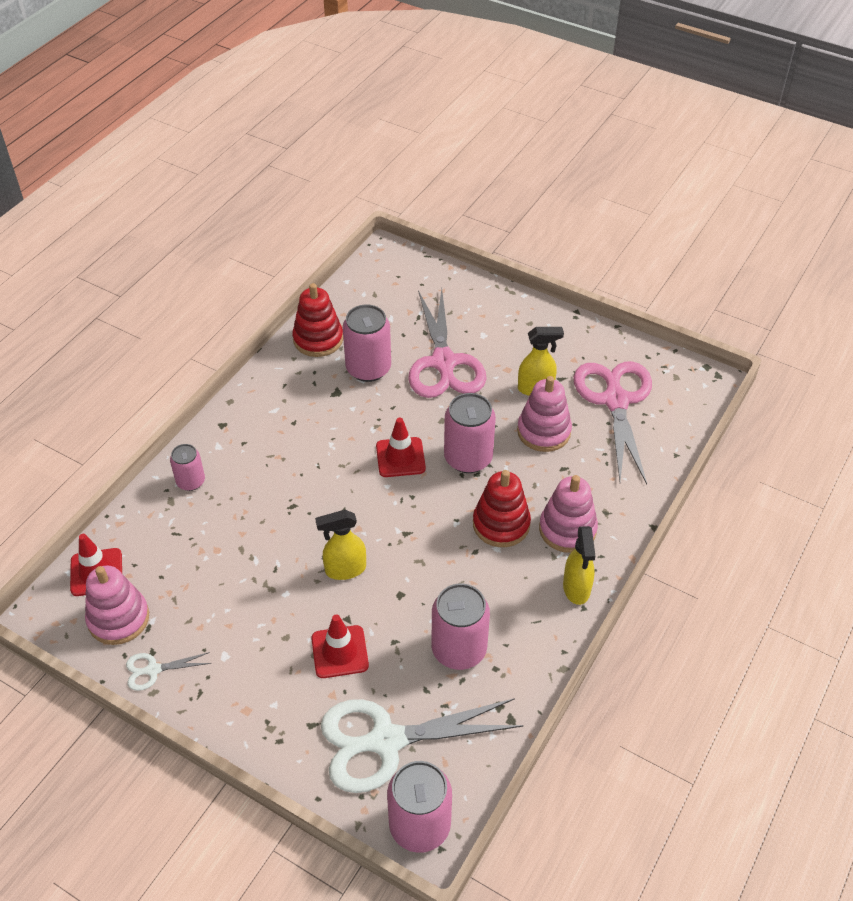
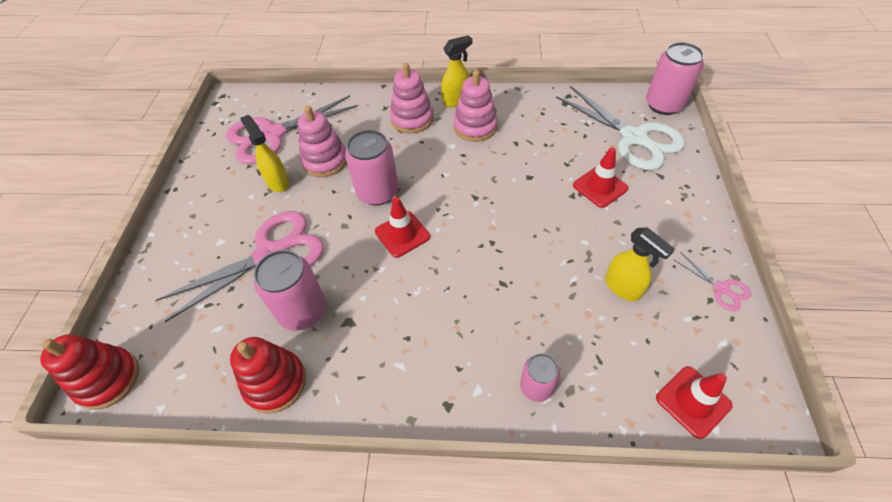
camera: 115 degrees left, 5 degrees up
pink stacking toy [85,566,149,645] -> pink stacking toy moved to [453,70,498,142]
white scissors [126,652,212,691] -> pink scissors [674,253,751,311]
yellow spray bottle [315,510,366,580] -> yellow spray bottle moved to [605,228,675,301]
pink can [432,584,490,670] -> none
red stacking toy [473,470,531,547] -> red stacking toy moved to [40,334,139,410]

